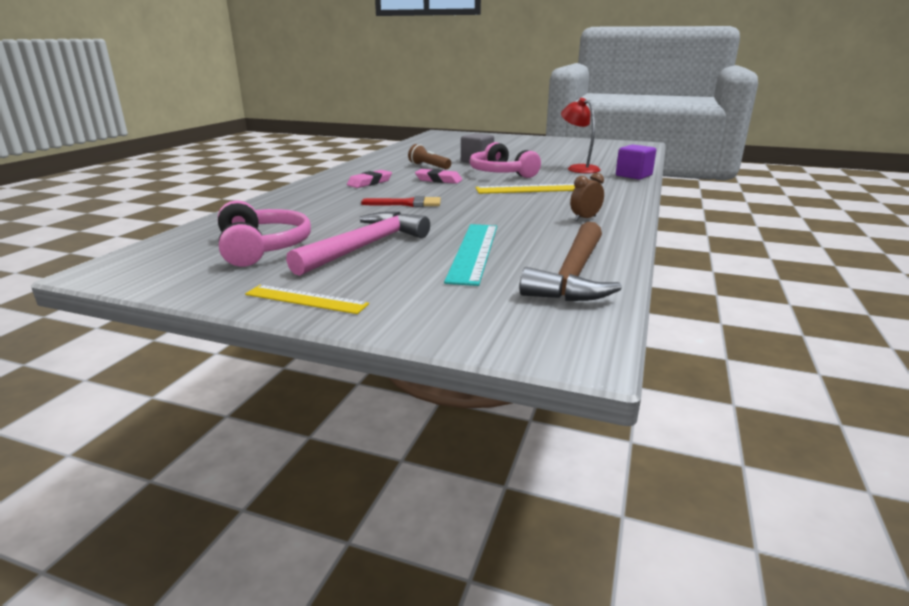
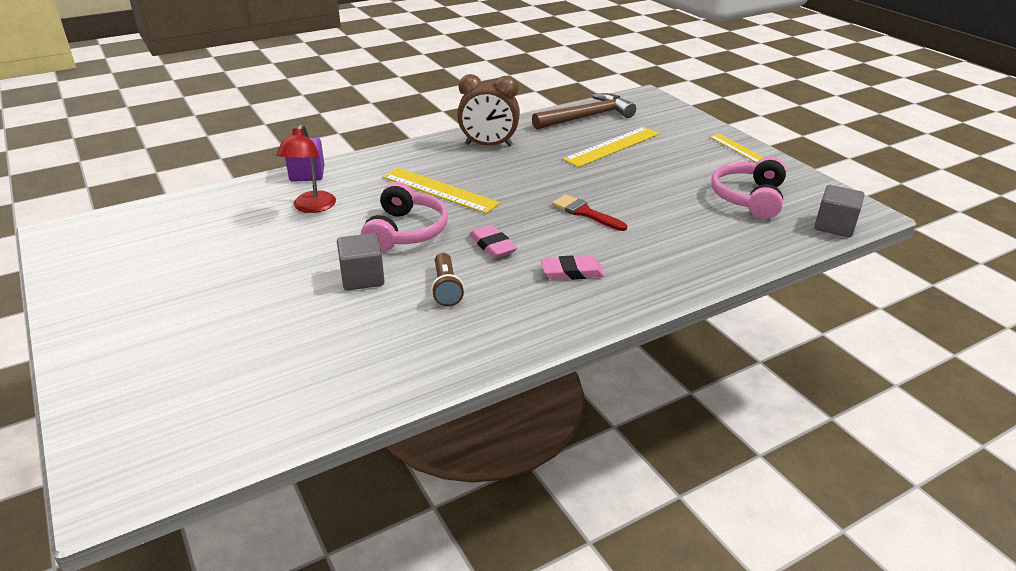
camera: 140 degrees left, 10 degrees up
pink hammer [286,212,430,276] -> none
turquoise ruler [444,224,497,286] -> yellow ruler [563,127,659,168]
brown clock [570,173,604,221] -> brown clock [457,74,520,147], size x1.95
none -> grey cube [815,185,864,237]

